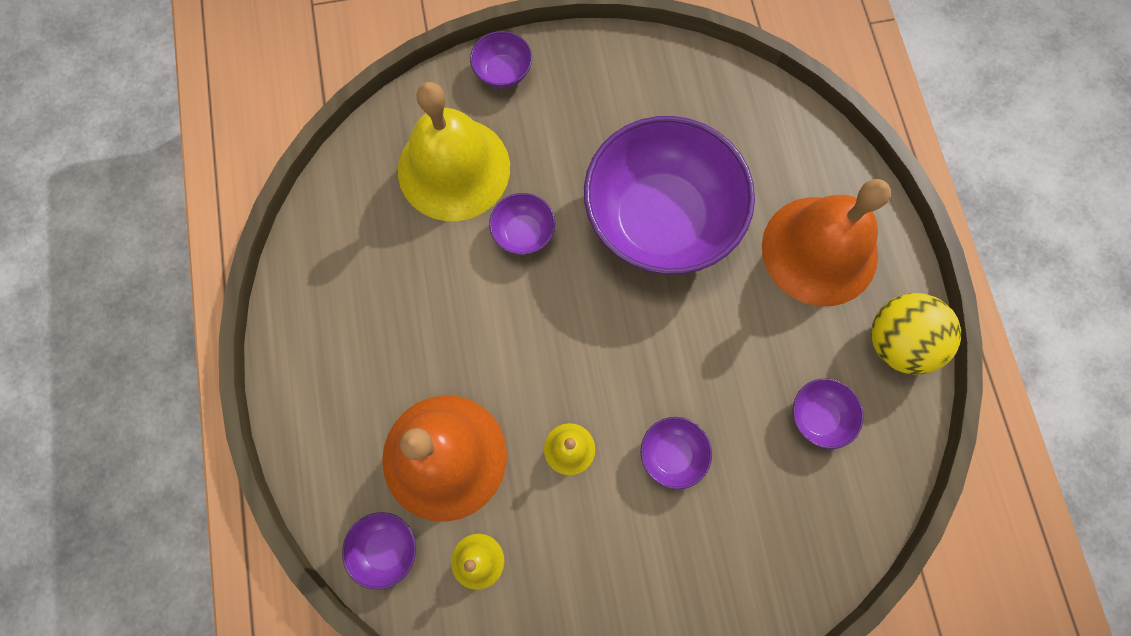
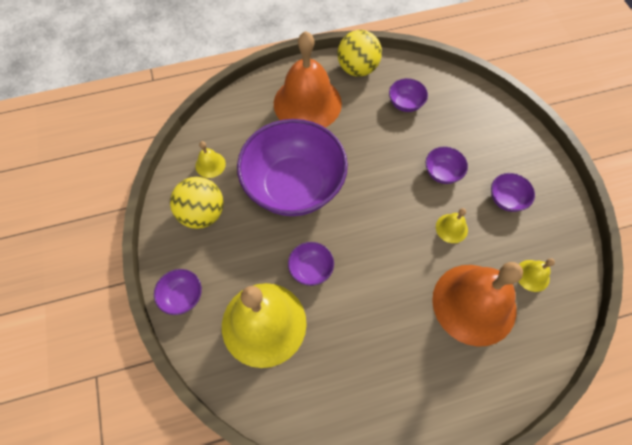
camera: 95 degrees left, 10 degrees down
purple bowl [342,512,416,590] -> purple bowl moved to [491,173,535,212]
none -> yellow ball [170,177,223,229]
none -> yellow bell [195,141,226,178]

